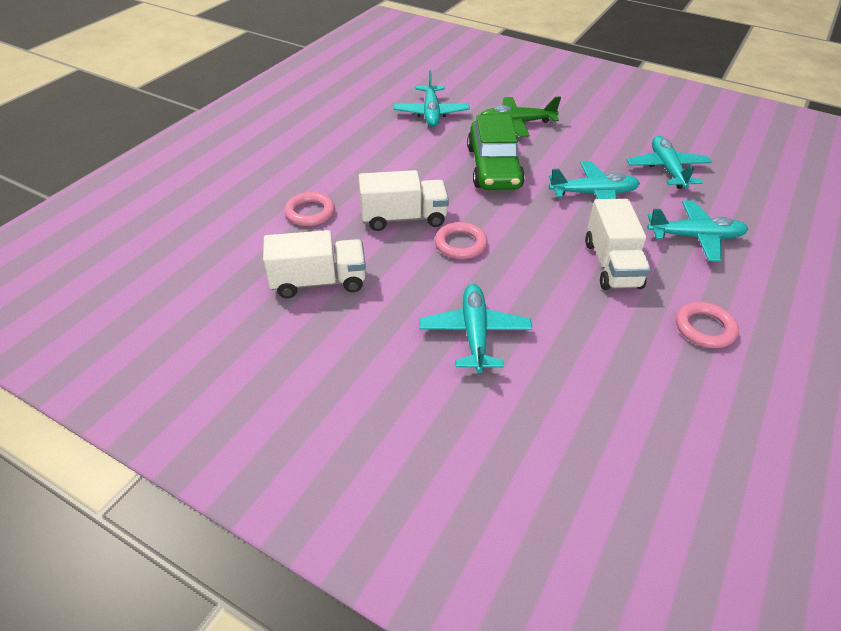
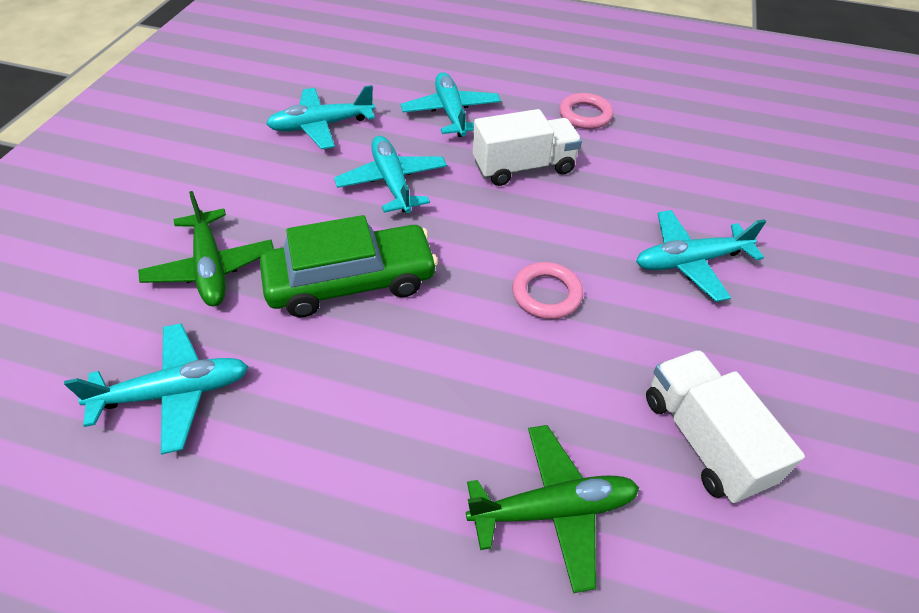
camera: 105 degrees left, 5 degrees up
pink ring [284,192,335,226] -> green plane [466,425,639,593]
white truck [359,170,449,231] -> none

